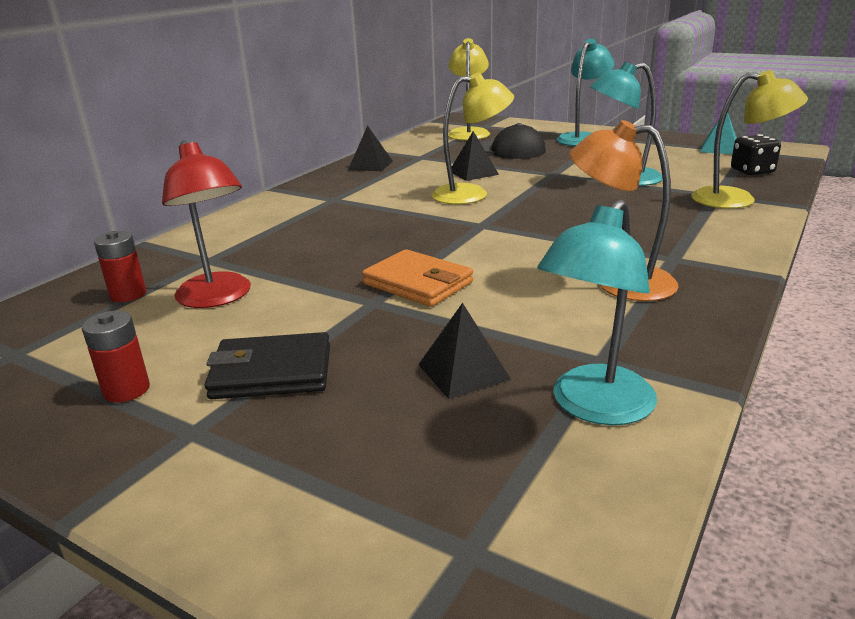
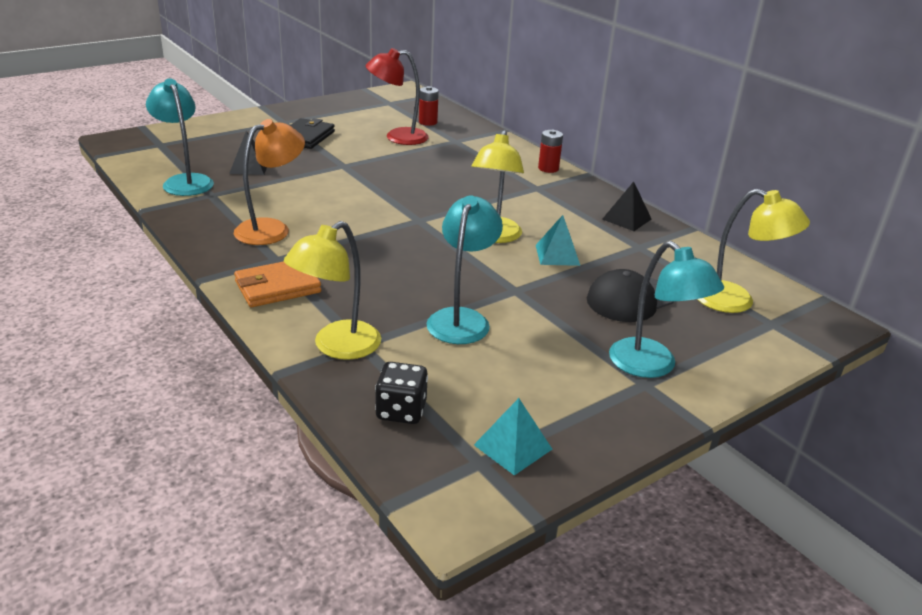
camera: 110 degrees right, 5 degrees up
red battery [82,311,150,403] -> red battery moved to [538,130,563,173]
orange wallet [362,249,473,307] -> orange wallet moved to [234,261,321,307]
black pyramid [452,131,499,181] -> turquoise pyramid [536,215,580,266]

